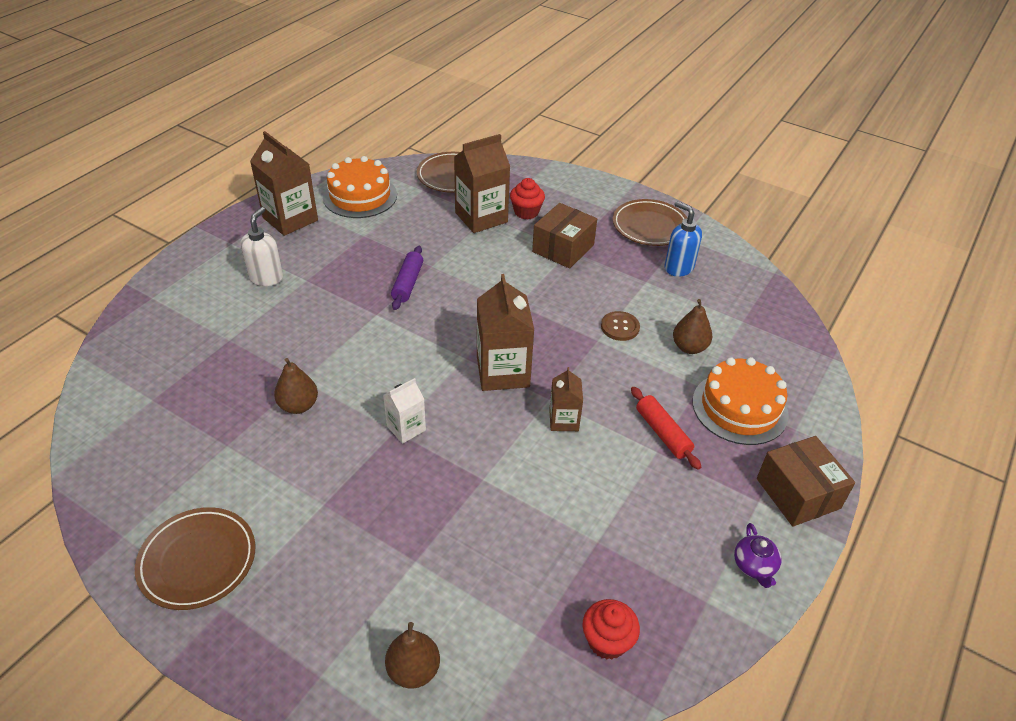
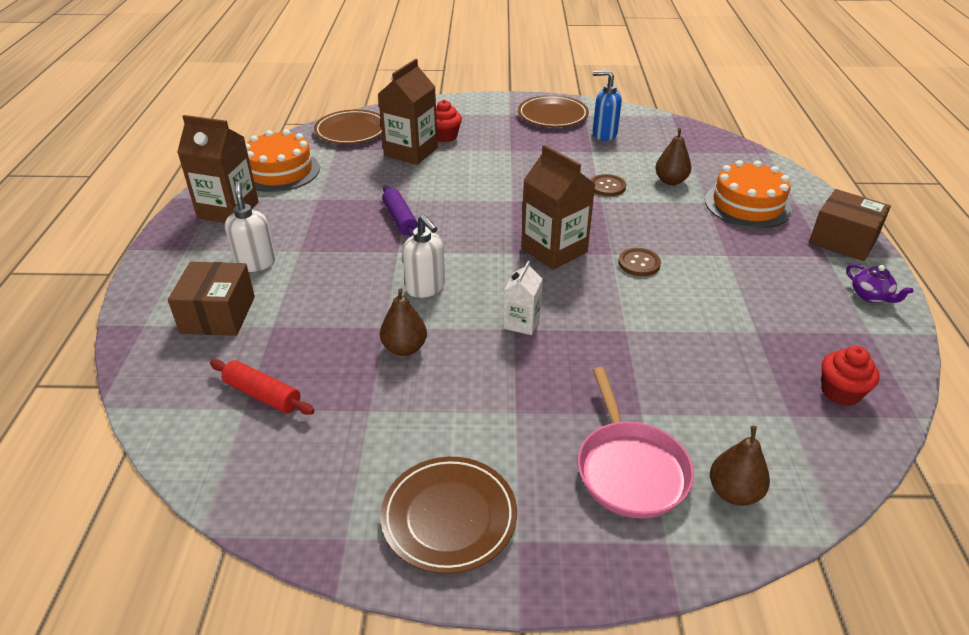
camera: 30 degrees left, 5 degrees down
brown box [532,203,597,268] -> brown box moved to [168,262,255,336]
brown carton [549,367,583,431] -> brown button [618,248,661,276]
red rolling pin [631,387,701,470] -> red rolling pin moved to [210,360,314,415]
none -> white soap dispenser [402,214,445,298]
none -> pink pan [578,367,694,518]

